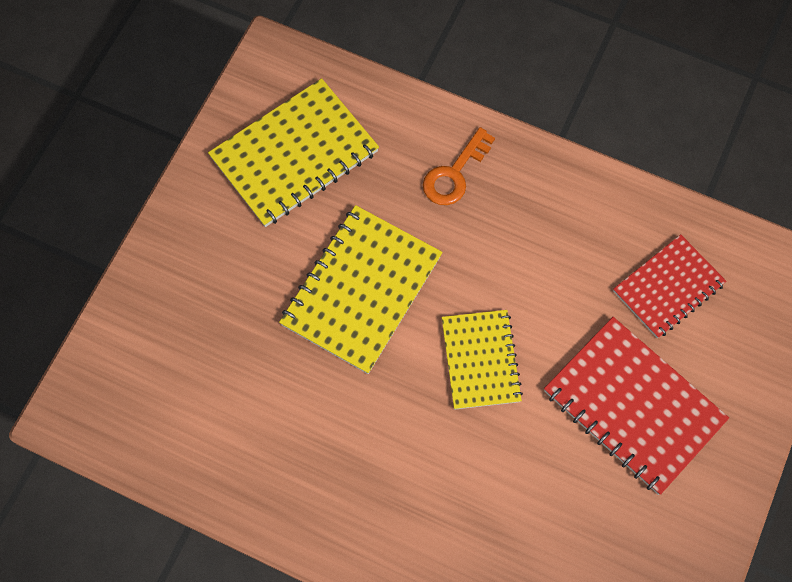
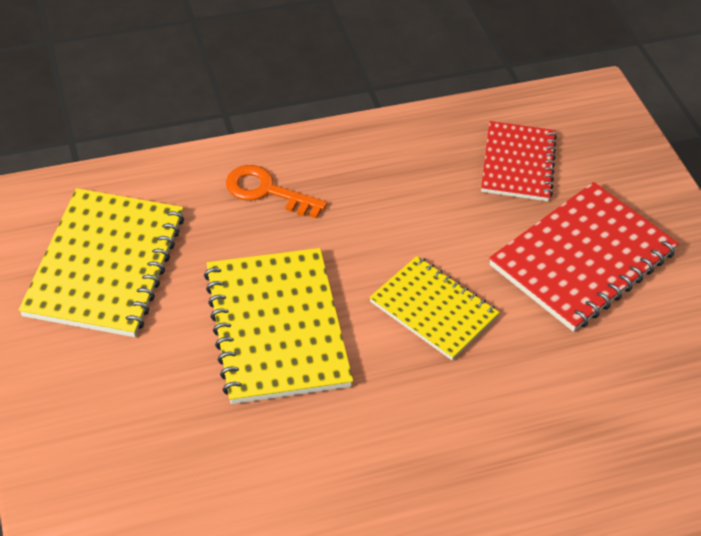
camera: 45 degrees left, 20 degrees down
orange key [423,127,495,205] -> orange key turned 120 degrees clockwise [226,165,327,219]
red notebook [544,317,729,495] -> red notebook turned 45 degrees counterclockwise [489,182,679,332]

